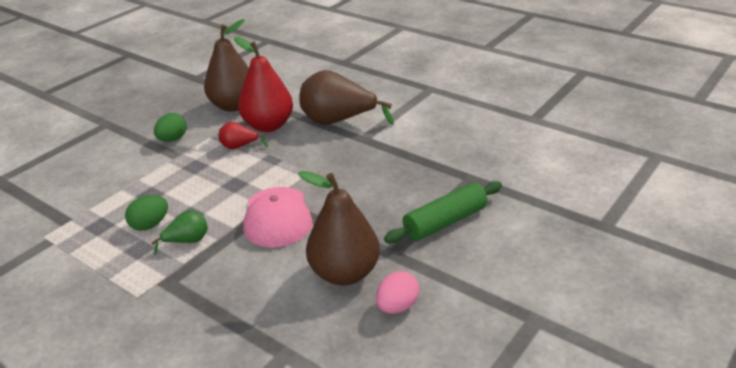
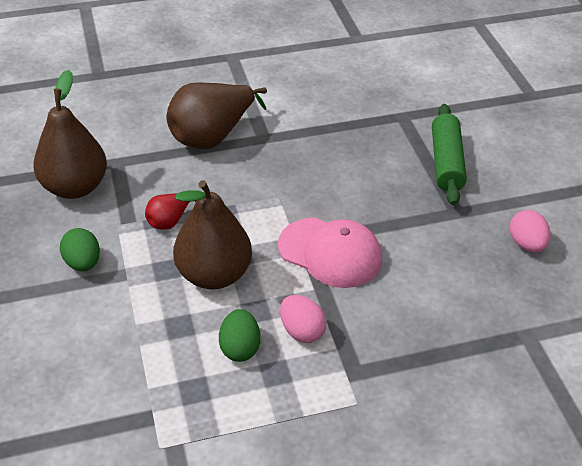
camera: 55 degrees left, 10 degrees up
green pear [151,211,208,255] -> pink egg [280,295,327,343]
red pear [234,37,293,132] -> none
brown pear [298,171,380,286] -> brown pear moved to [173,180,252,289]

